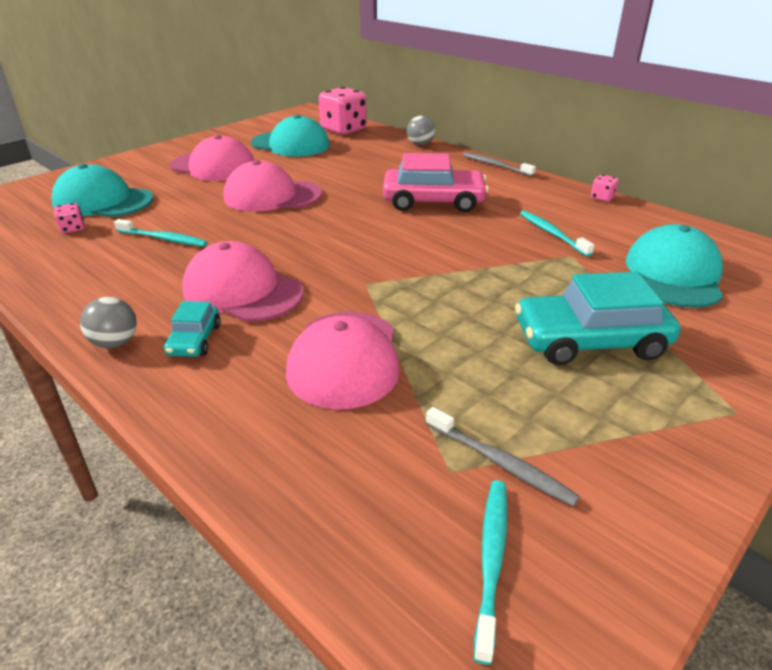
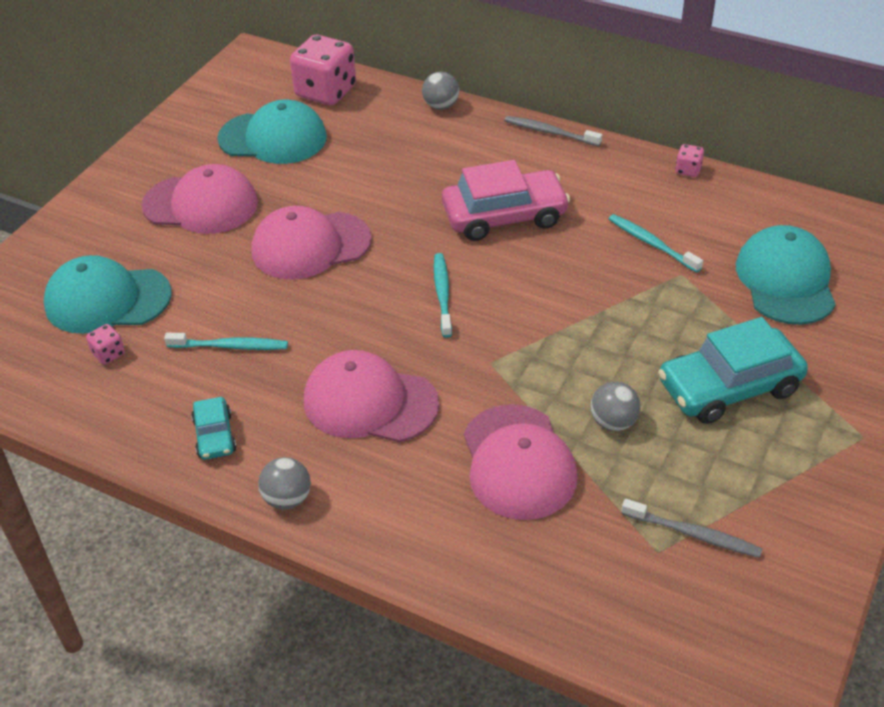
camera: 15 degrees left, 10 degrees up
turquoise car [164,301,221,357] -> turquoise car moved to [191,397,236,460]
turquoise toothbrush [474,480,507,665] -> turquoise toothbrush moved to [434,253,452,338]
none -> grey ball [591,382,640,431]

